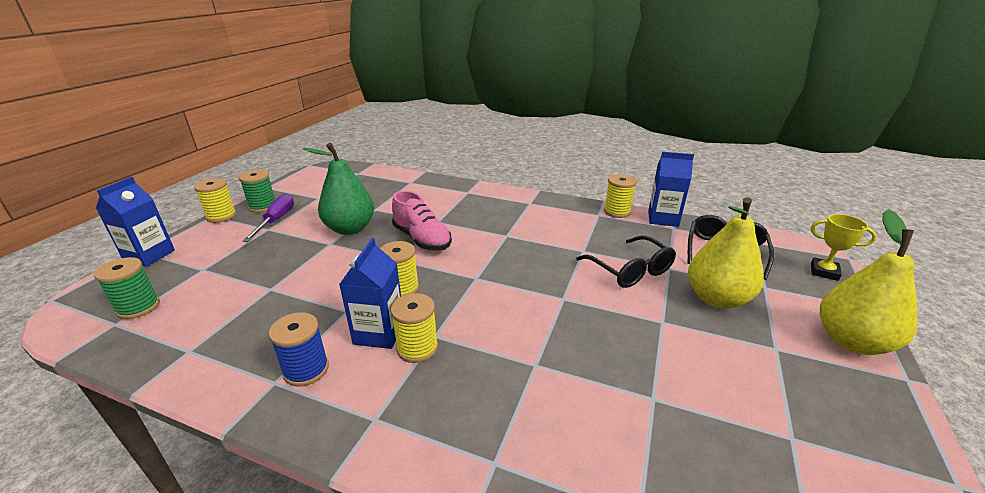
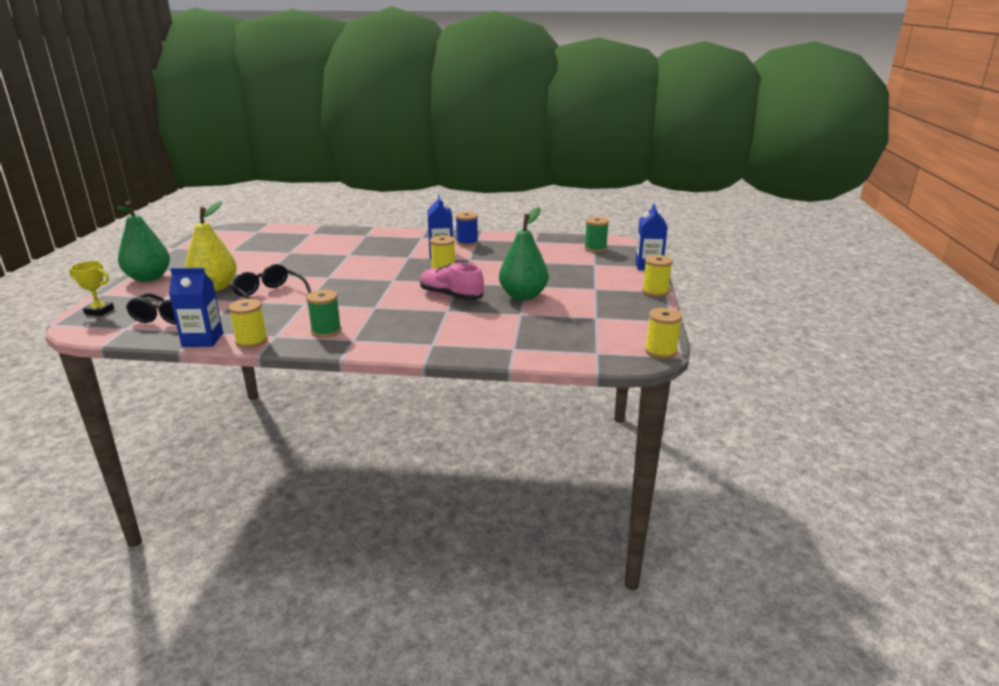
camera: 165 degrees right, 5 degrees down
green spool [239,170,275,213] -> green spool moved to [306,290,341,338]
purple screwdriver [242,194,294,242] -> none
yellow spool [390,293,438,363] -> yellow spool moved to [645,308,682,359]
yellow pear [820,209,918,355] -> green pear [117,201,170,282]

